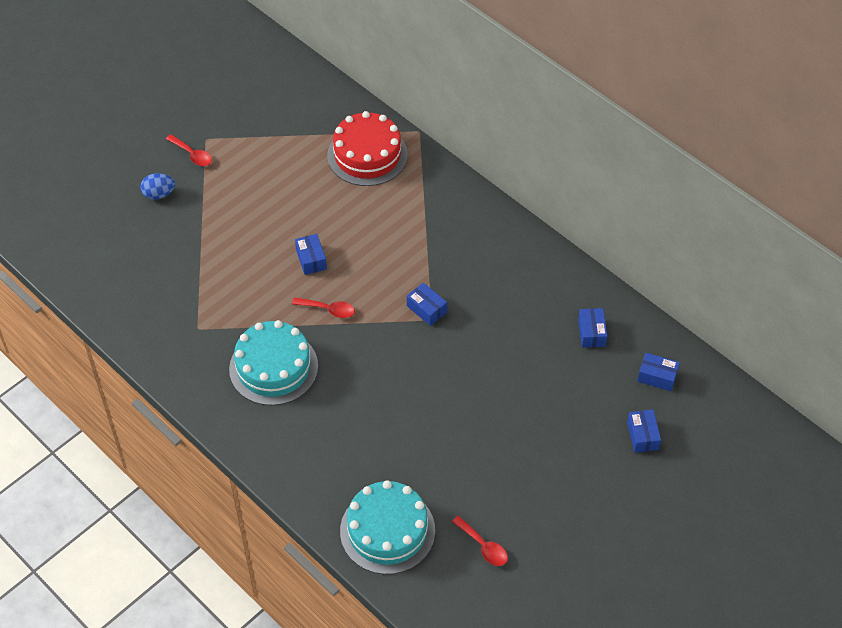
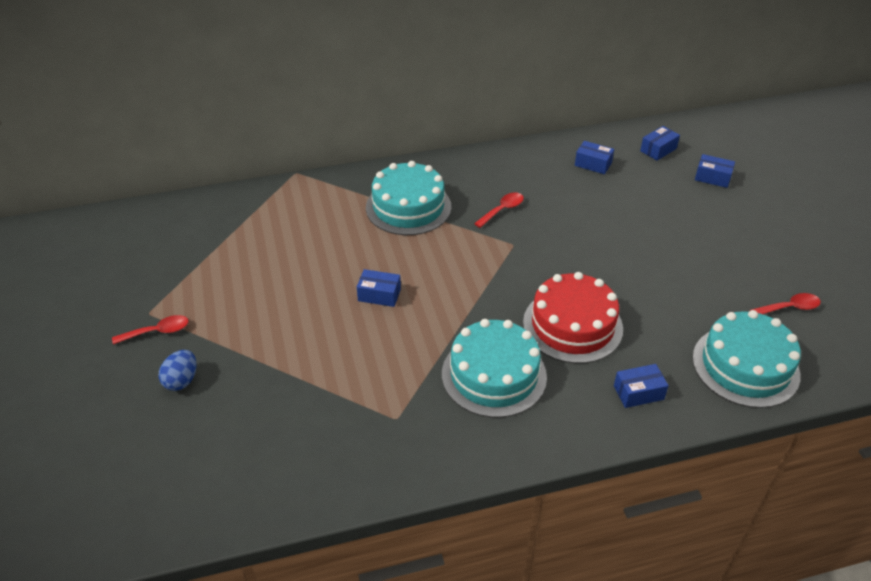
camera: 60 degrees left, 10 degrees down
red spoon [292,297,355,318] -> red spoon moved to [474,192,524,228]
red cake [327,111,408,186] -> red cake moved to [523,272,623,364]
blue box [407,283,447,326] -> blue box moved to [614,364,669,408]
none -> turquoise cake [366,161,451,235]

